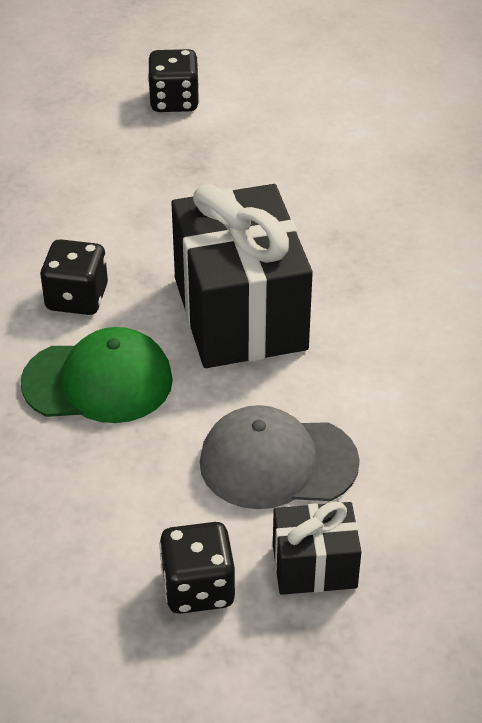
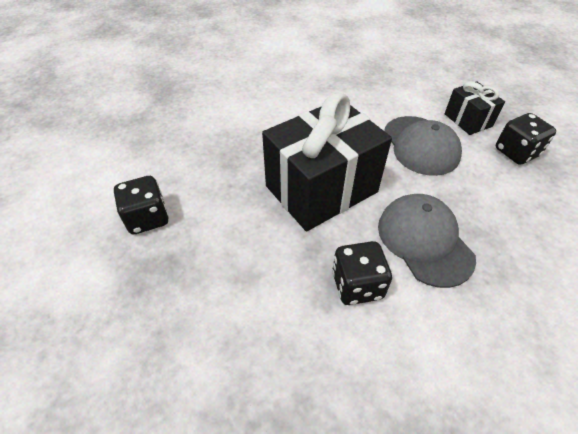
camera: 110 degrees left, 5 degrees up
green cap [20,327,173,423] -> grey cap [378,194,476,288]
black dice [148,49,200,112] -> black dice moved to [114,176,169,235]

